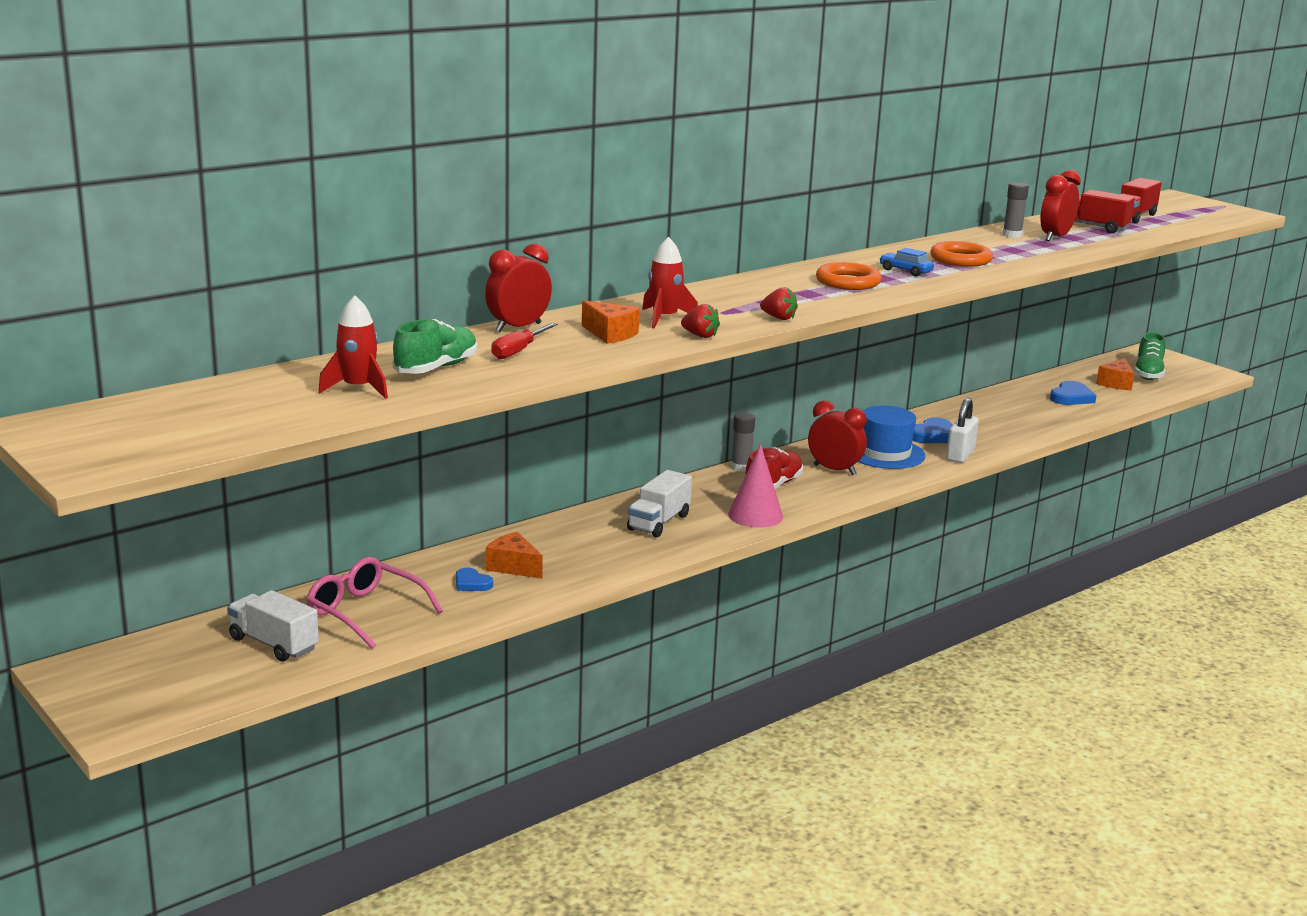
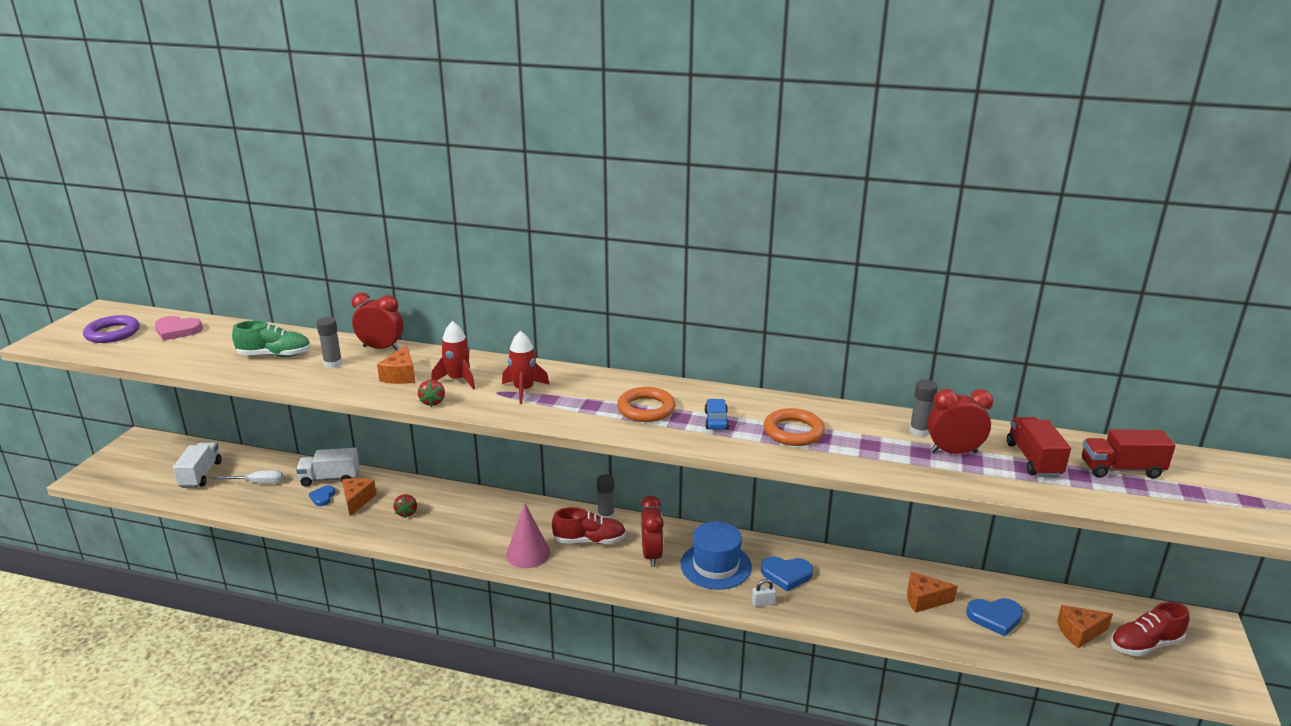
camera: 55 degrees right, 5 degrees up
pink glasses [306,557,443,649] -> white screwdriver [213,470,283,483]
red rocket [318,296,388,399] -> red rocket moved to [502,331,549,404]
red screwdriver [492,323,558,359] -> grey glue stick [316,317,342,368]
white truck [627,470,692,537] -> white truck moved to [296,448,359,487]
red strawberry [760,287,798,320] -> red strawberry moved to [393,494,417,518]
white padlock [946,398,979,463] -> white padlock [752,579,776,607], size x0.53
green shoe [1134,332,1165,380] -> red shoe [1110,602,1190,656]
none -> purple ring [83,315,139,343]
none -> pink heart [155,316,203,341]
none -> orange cheese [907,572,958,613]

